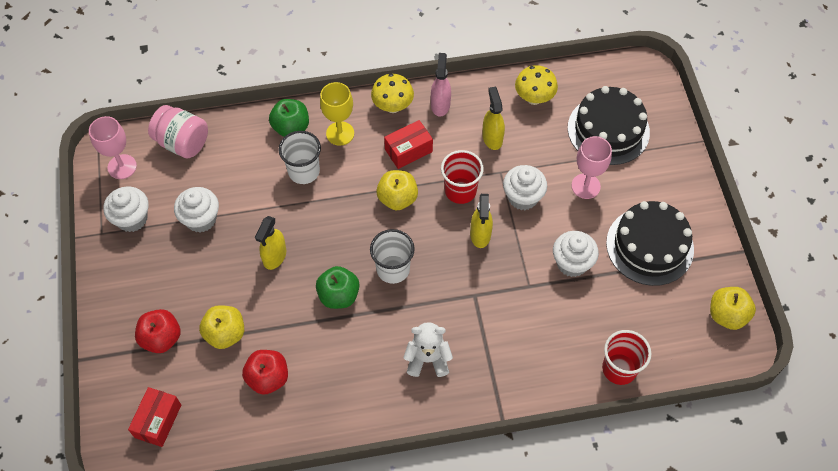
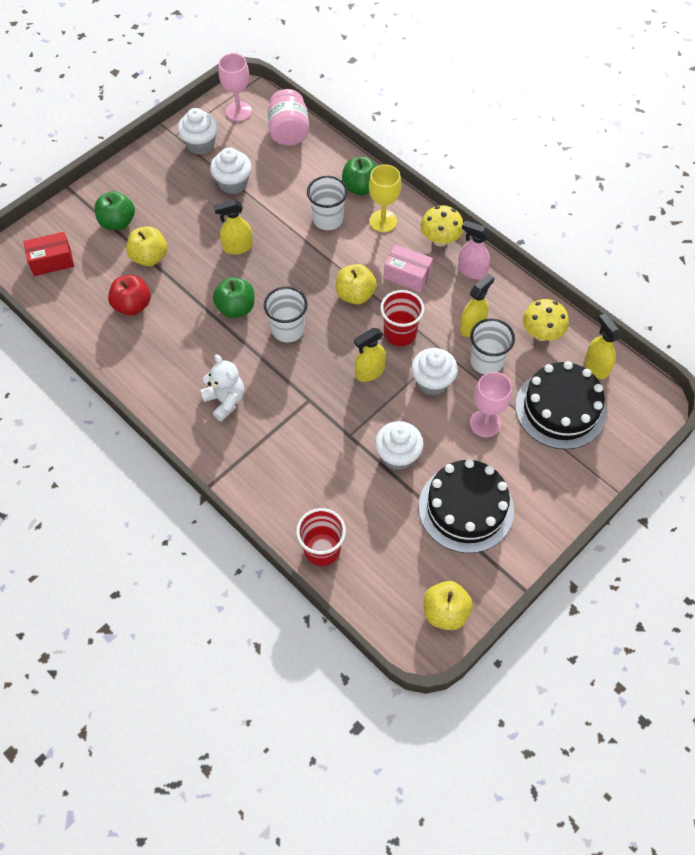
camera: 55 degrees right, 0 degrees up
red apple [135,309,180,353] -> green apple [95,191,135,230]
red box [384,120,433,169] -> pink box [384,244,433,292]
pink spray bottle [431,53,451,117] -> pink spray bottle turned 120 degrees counterclockwise [458,220,490,279]
none -> white cup [470,318,515,374]
none -> yellow spray bottle [585,313,621,379]

